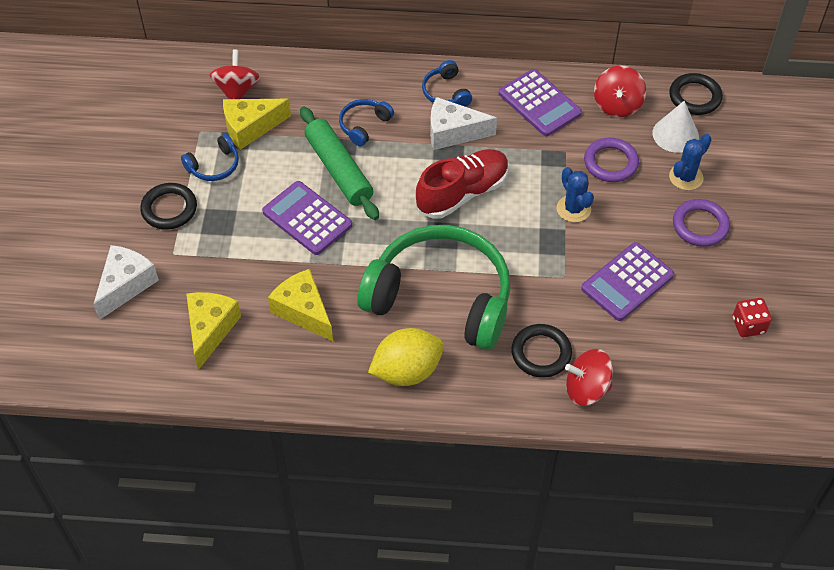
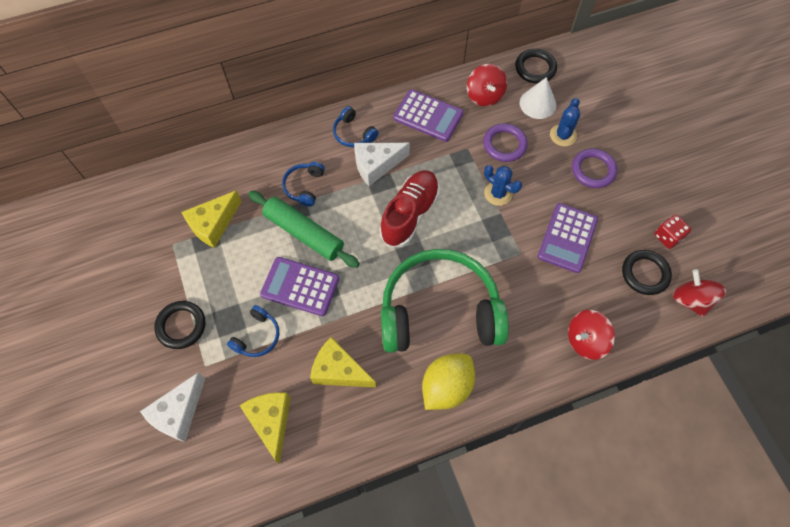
camera: 25 degrees left, 10 degrees up
white cheese [93,245,159,320] -> white cheese turned 150 degrees counterclockwise [140,372,205,442]
blue headphones [181,134,239,181] -> blue headphones moved to [227,305,280,357]
red spinning top [209,49,261,99] -> red spinning top moved to [673,269,726,317]
black ring [511,324,572,378] -> black ring moved to [622,250,672,295]

